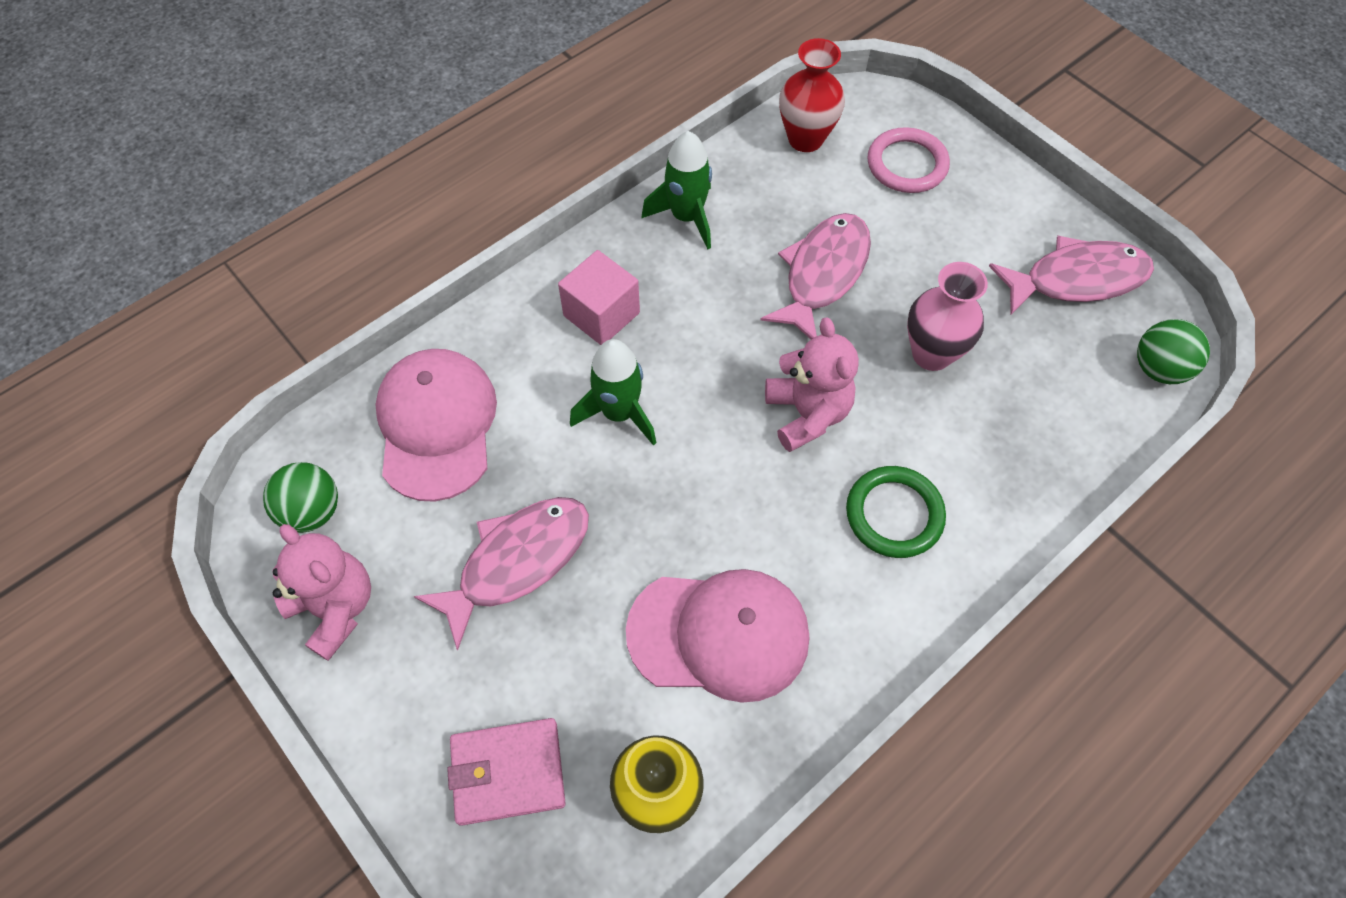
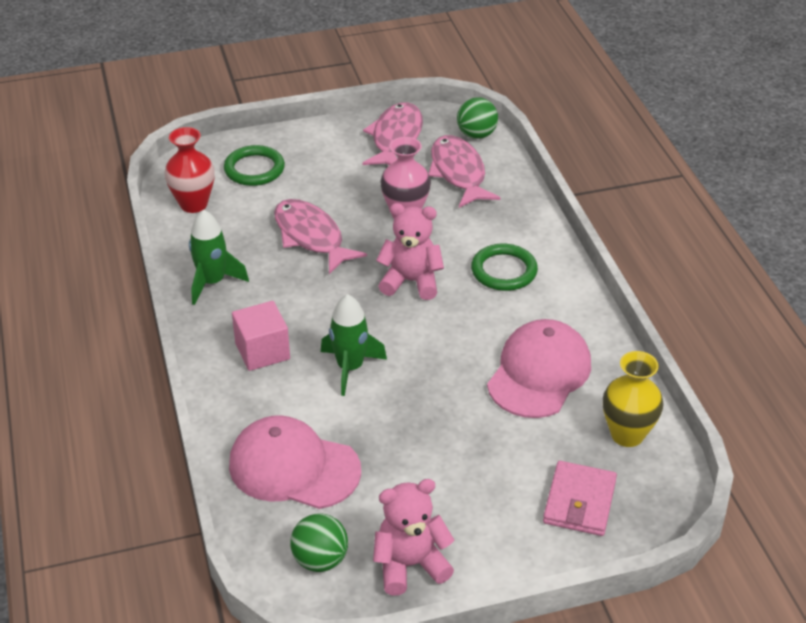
camera: 65 degrees left, 20 degrees down
pink fish [414,497,589,651] -> pink fish moved to [428,135,501,208]
pink ring [867,127,950,193] -> green ring [224,145,285,186]

